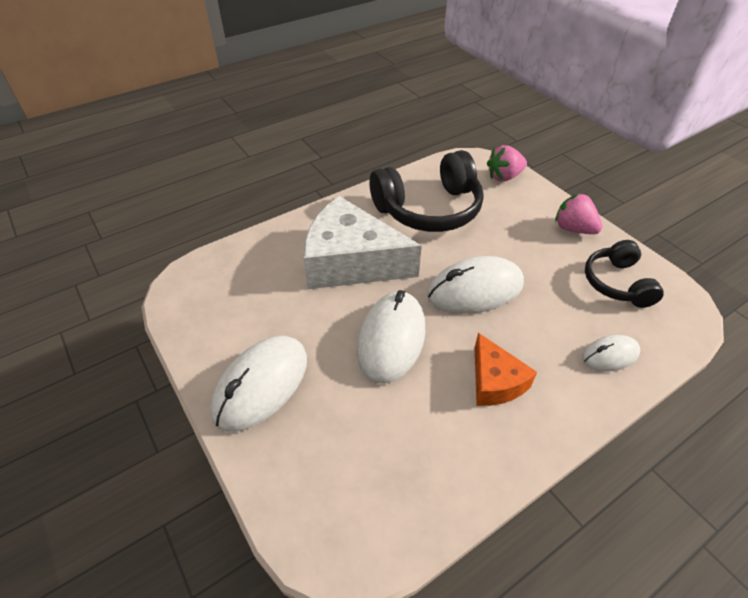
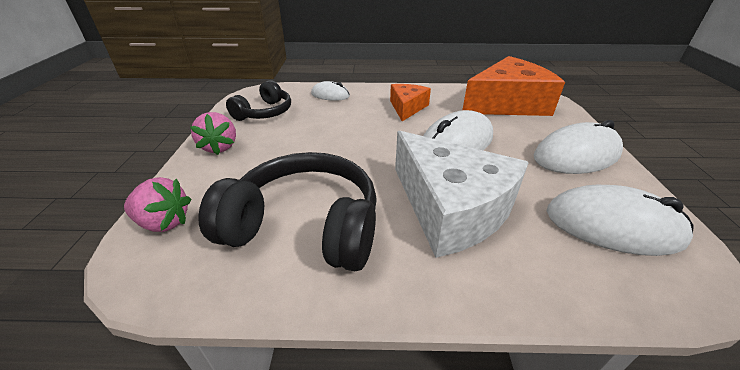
camera: 145 degrees left, 10 degrees down
white mouse [427,256,524,314] -> white mouse moved to [547,185,694,256]
none -> orange cheese [462,56,565,116]

